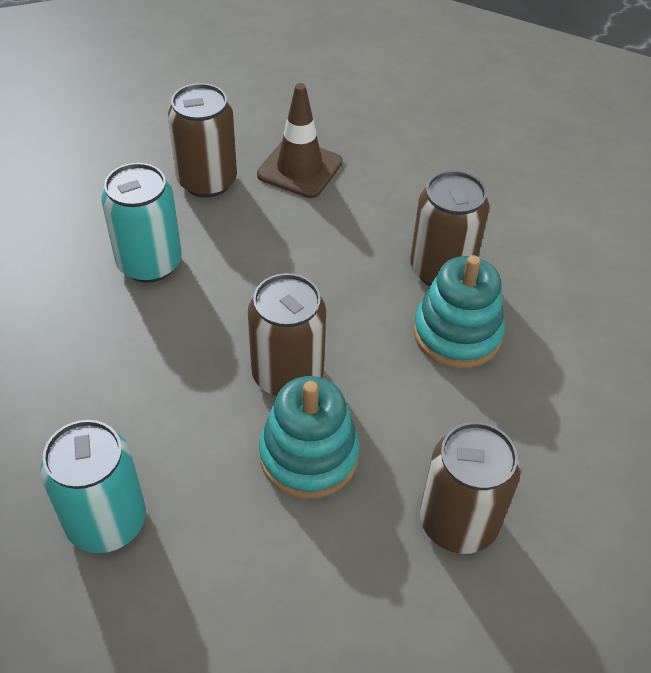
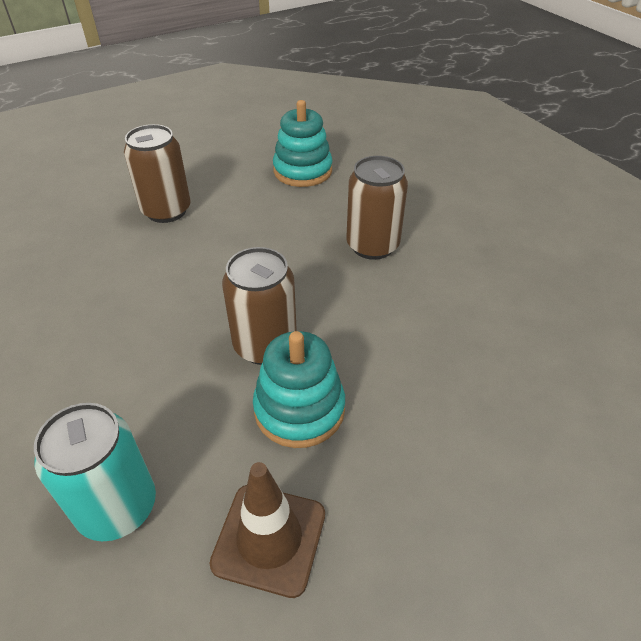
camera: 10 degrees left, 5 degrees down
turquoise can [102,163,182,283] -> none
brown traffic cone [257,83,343,198] -> brown traffic cone moved to [209,462,325,598]
turquoise stacking toy [413,255,505,368] -> turquoise stacking toy moved to [273,100,333,187]
brown can [420,422,521,554] -> none

